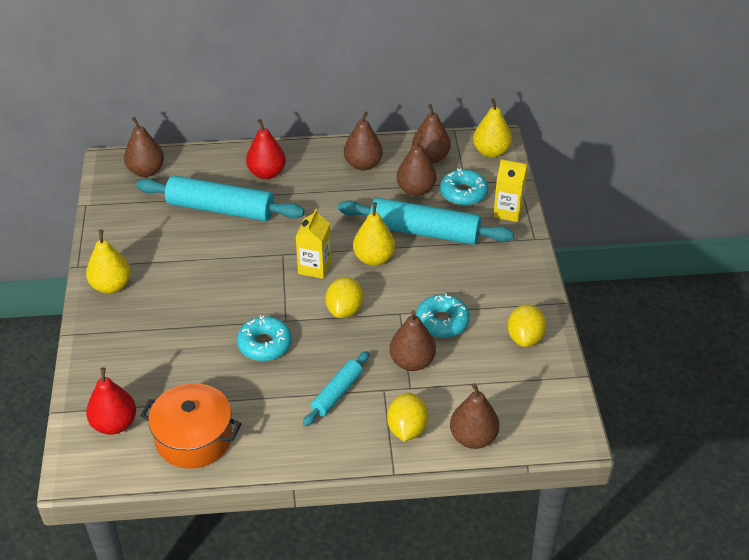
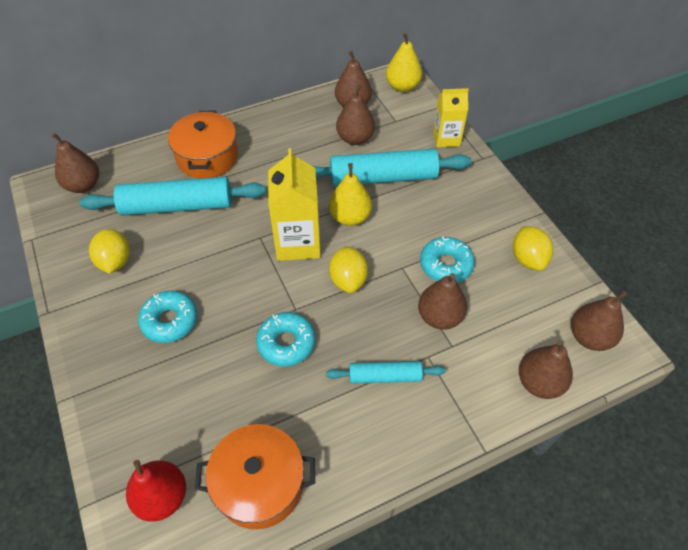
camera: 20 degrees left, 10 degrees up
yellow pear [86,230,131,294] -> none
red pear [246,119,286,179] -> orange pot [168,111,238,178]
yellow carton [296,209,331,279] -> yellow carton [268,148,321,261], size x1.57
turquoise rolling pin [303,351,369,427] -> turquoise rolling pin turned 75 degrees clockwise [326,361,445,384]
brown pear [344,111,383,170] -> brown pear moved to [571,291,627,351]
yellow lemon [387,393,428,441] -> yellow lemon moved to [89,229,130,274]
turquoise donut [440,169,488,206] -> turquoise donut moved to [138,291,197,343]

